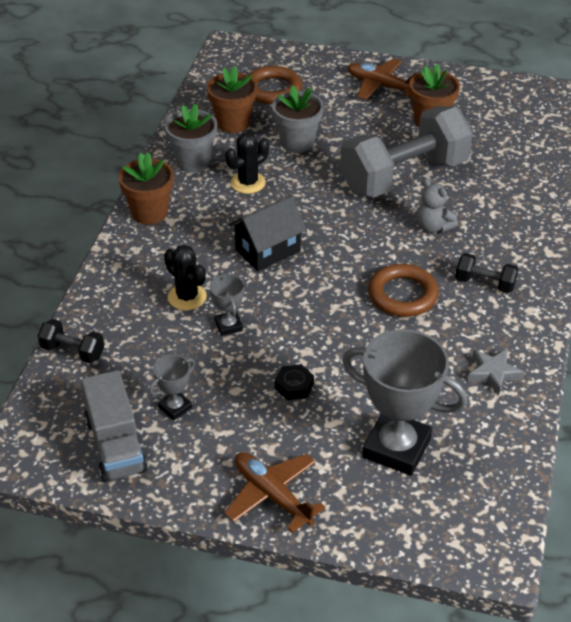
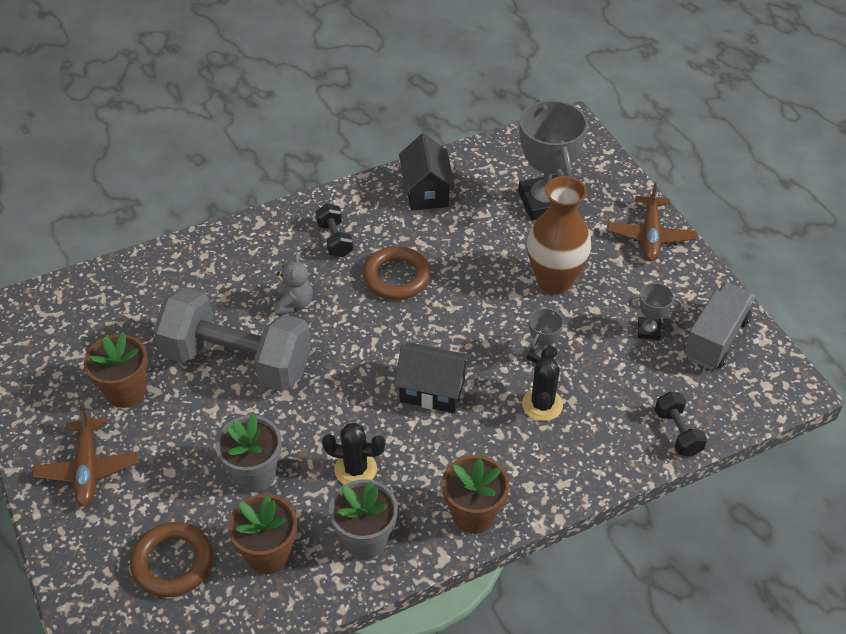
camera: 130 degrees left, 5 degrees up
black nut [275,364,314,400] -> brown vase [527,176,591,294]
grey star [467,349,524,395] -> black house [399,133,455,210]

